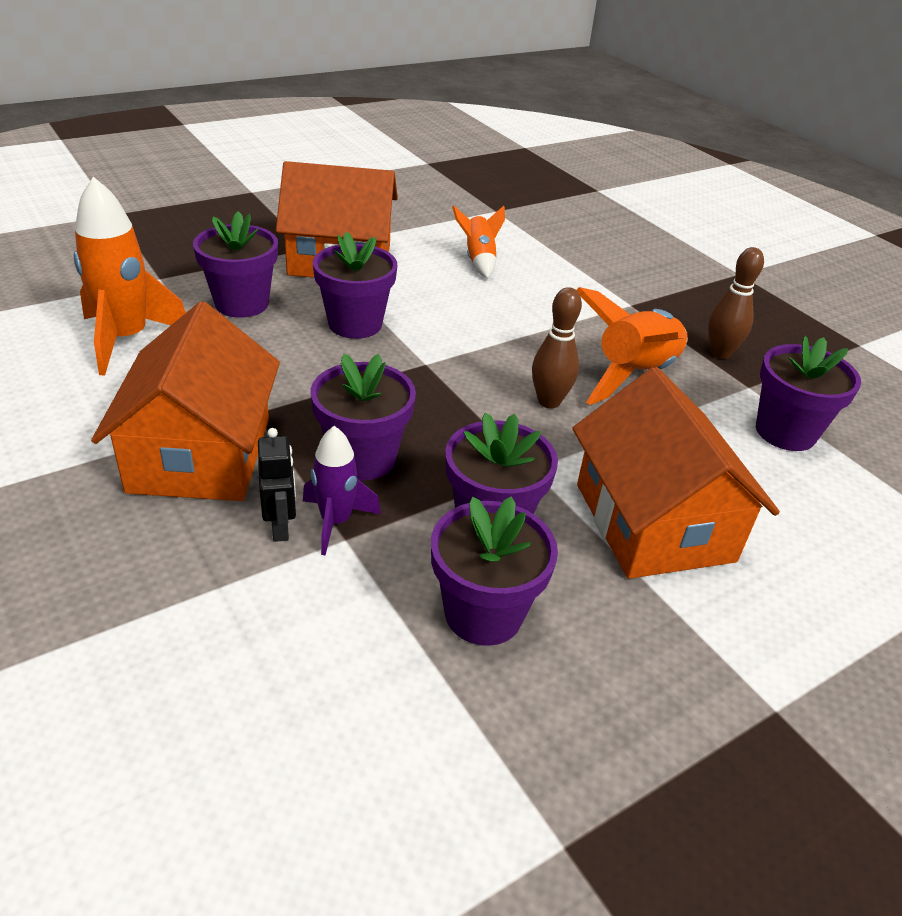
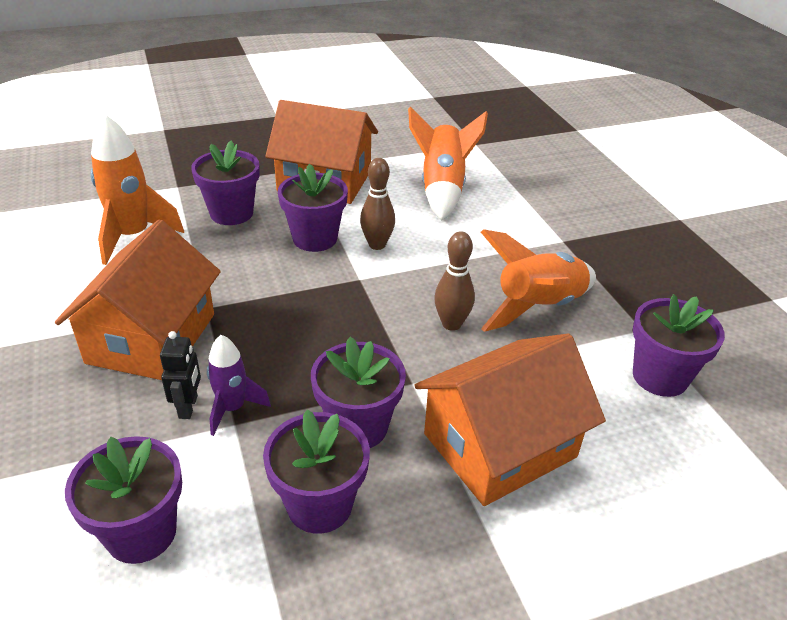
camera: 15 degrees right, 0 degrees up
purple flower pot [310,354,416,480] -> purple flower pot moved to [65,436,182,564]
orange rocket [452,205,505,279] -> orange rocket [408,107,488,220], size x1.72
orange house [572,367,780,579] -> orange house turned 60 degrees clockwise [415,334,606,506]
brown bowling pin [708,247,764,359] -> brown bowling pin moved to [360,158,395,250]

